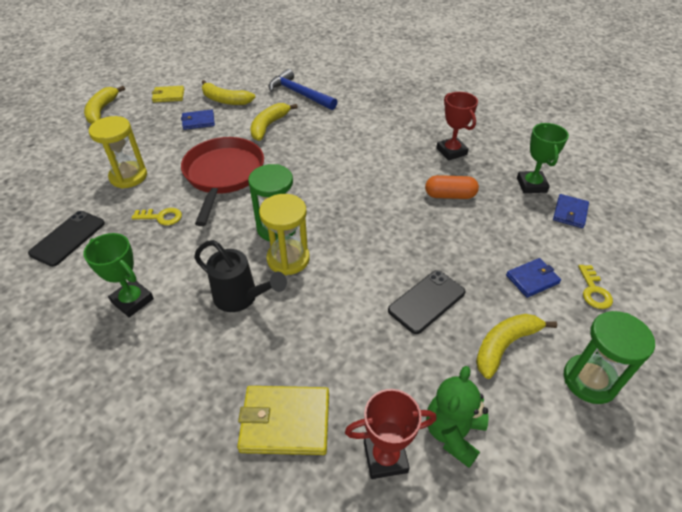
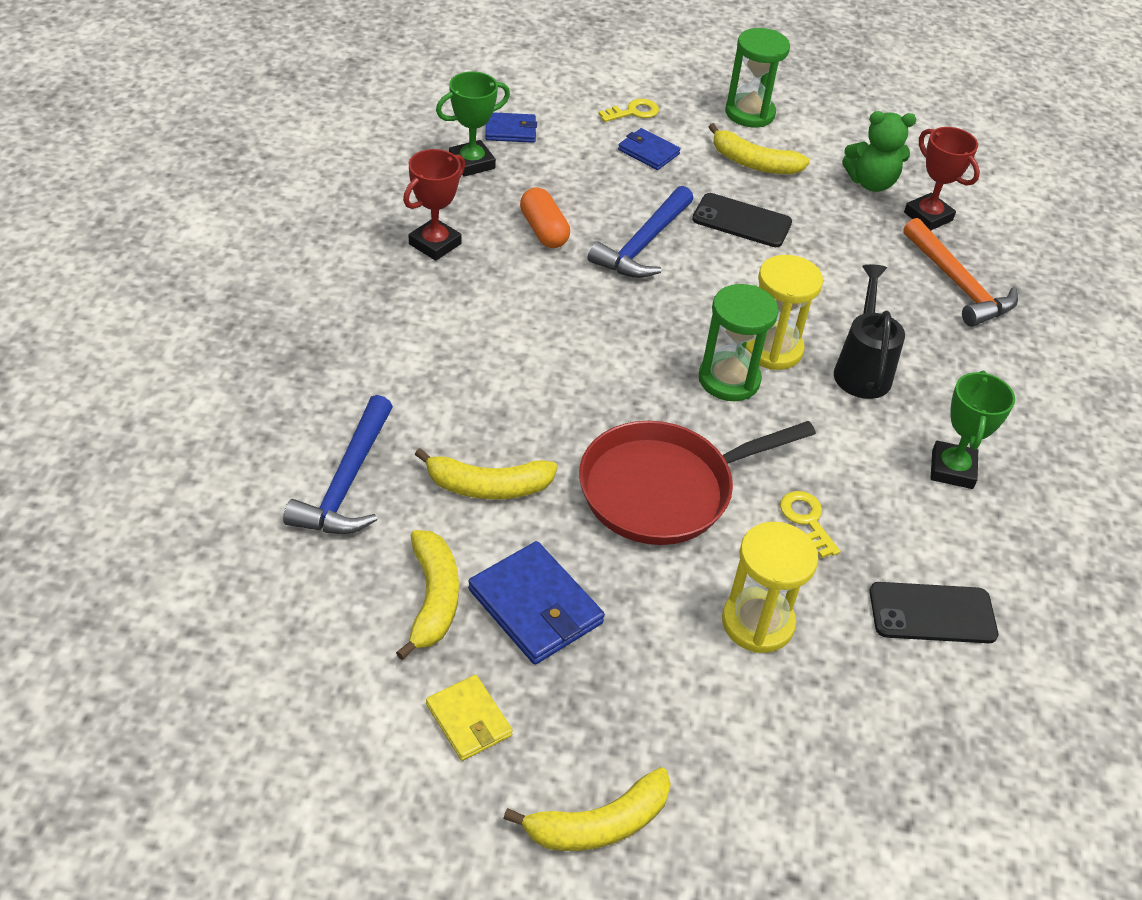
camera: 120 degrees left, 0 degrees up
blue wallet [181,110,215,130] -> blue wallet [468,541,605,665], size x1.61
yellow wallet [237,386,329,455] -> orange hammer [903,218,1018,327]
none -> blue hammer [588,186,693,278]

